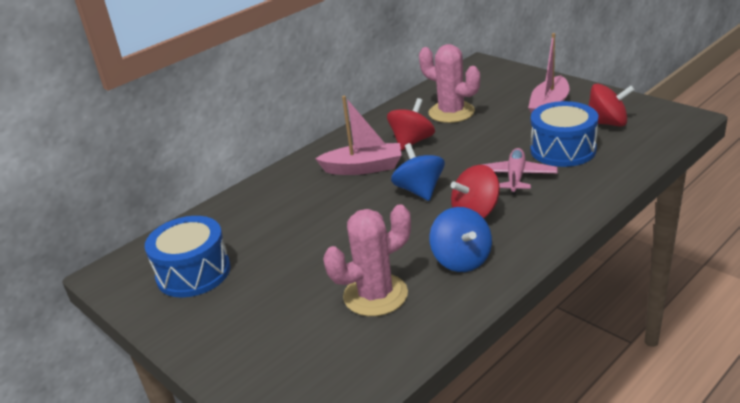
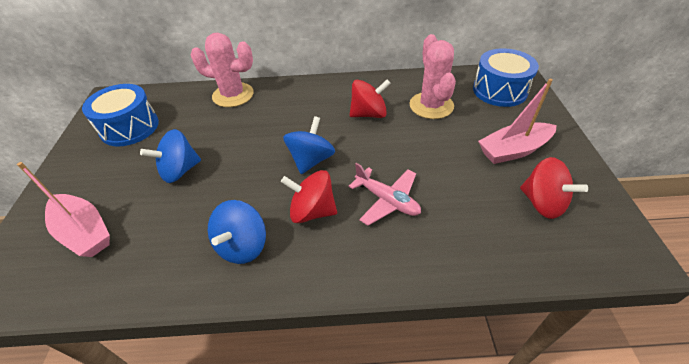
camera: 40 degrees right, 15 degrees up
pink boat [315,96,402,175] -> pink boat moved to [17,162,110,257]
pink cactus [323,204,411,316] -> pink cactus moved to [191,33,254,107]
pink plane [481,148,558,195] -> pink plane turned 75 degrees clockwise [348,163,421,226]
blue drum [530,101,598,167] -> blue drum moved to [473,48,539,107]
none -> blue spinning top [140,129,201,183]

